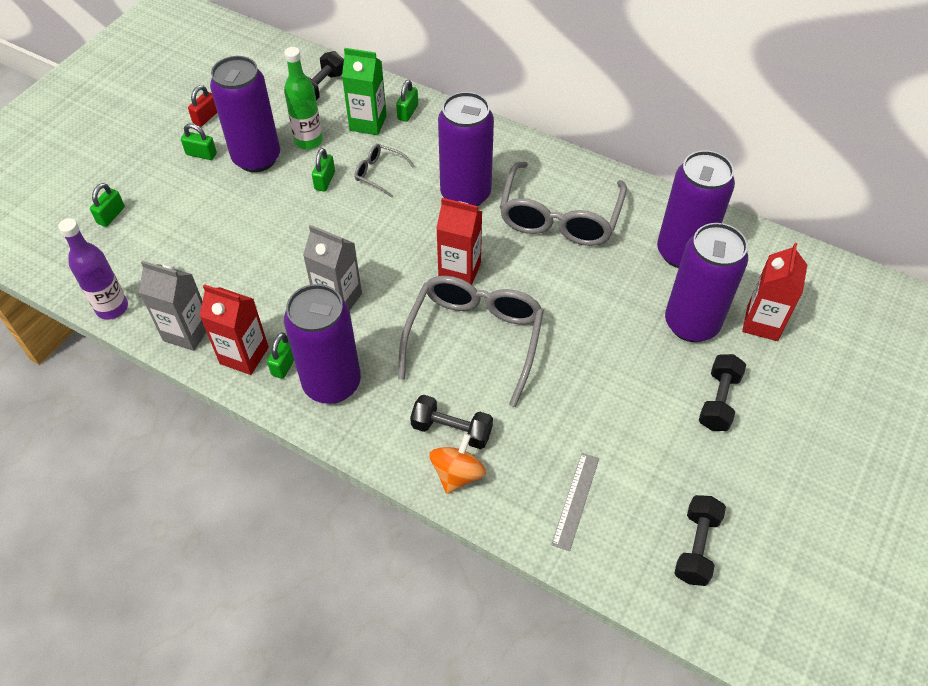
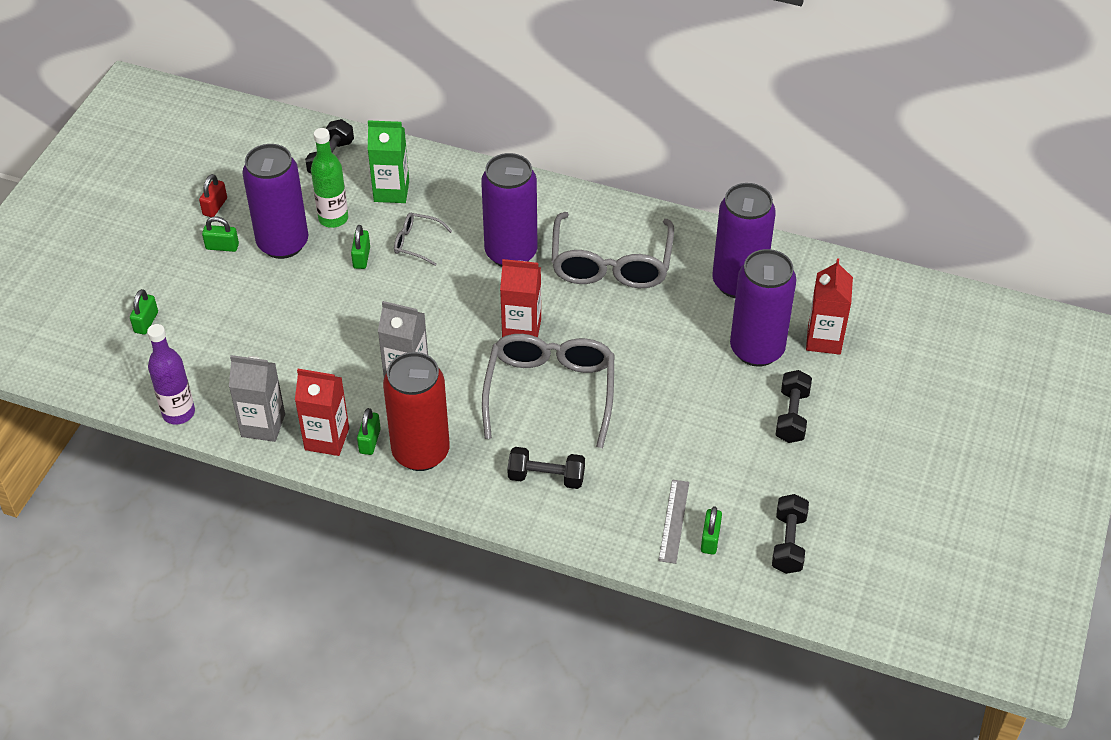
camera: 10 degrees left, 5 degrees down
purple can [284,284,361,404] -> red can [383,352,450,471]
green padlock [396,80,418,122] -> green padlock moved to [701,506,722,555]
orange spinning top [429,434,486,494] -> none

